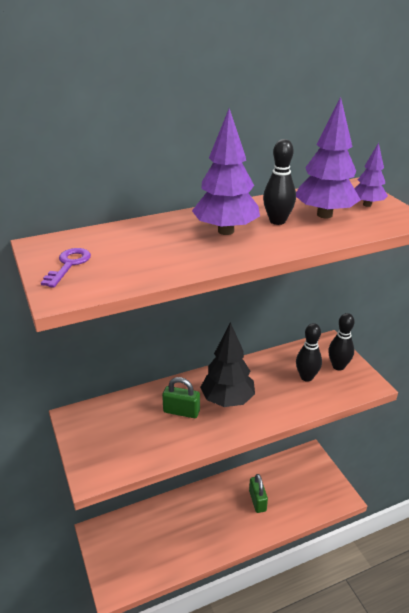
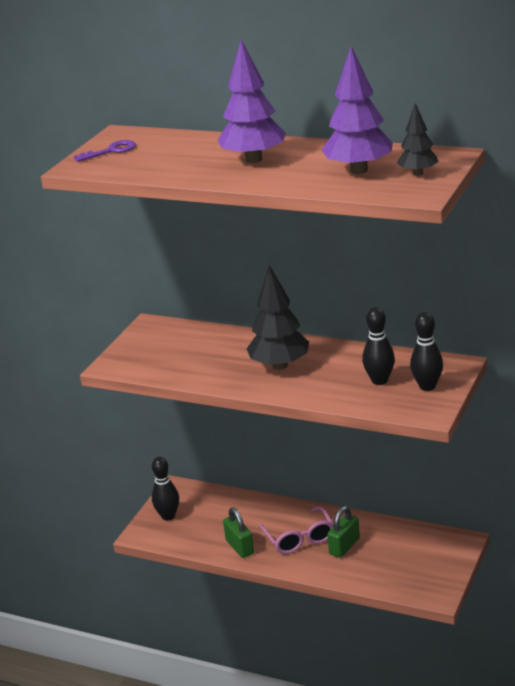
camera: 50 degrees right, 5 degrees down
green padlock [162,377,200,418] -> green padlock moved to [223,507,254,558]
black bowling pin [263,139,296,225] -> black bowling pin moved to [152,457,179,521]
purple tree [354,143,388,207] -> black tree [397,103,438,176]
none -> pink glasses [259,506,334,554]

